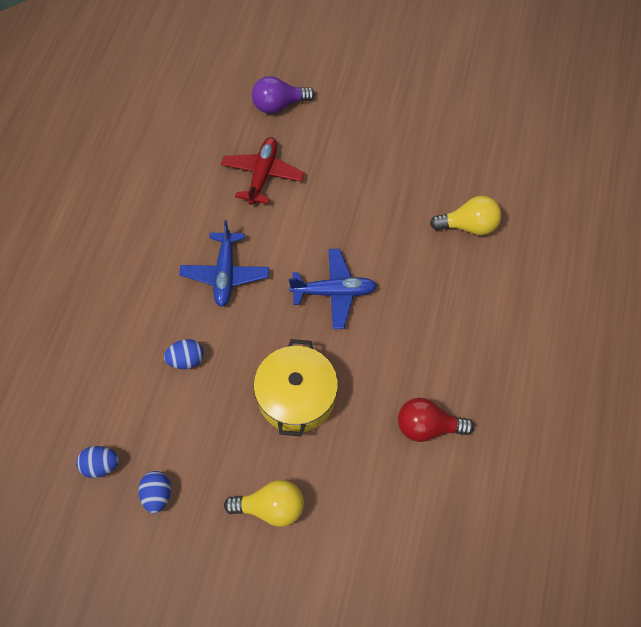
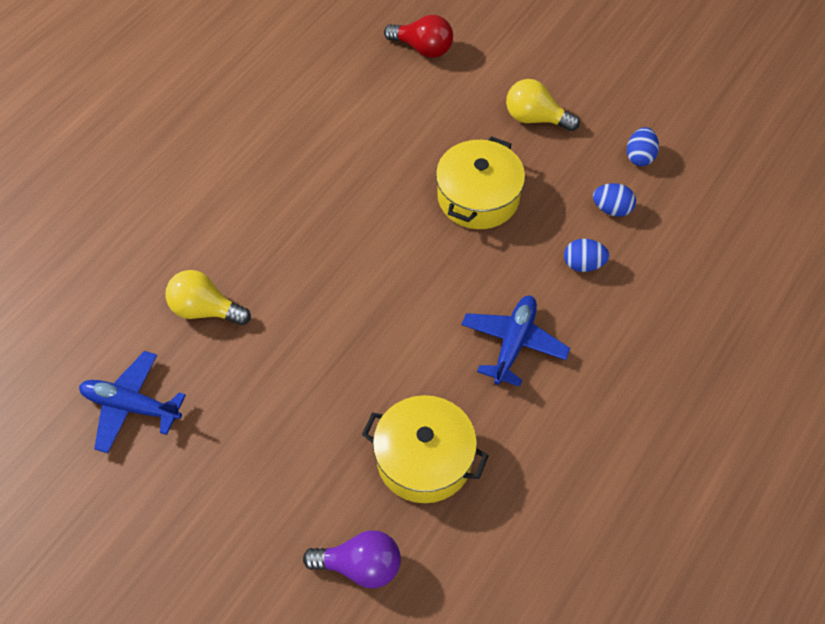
camera: 160 degrees left, 5 degrees down
blue egg [76,446,119,478] -> blue egg moved to [593,183,636,217]
red plane [221,137,305,205] -> yellow pot [362,395,489,503]
blue plane [289,249,377,329] -> blue plane moved to [79,351,186,453]
red light bulb [398,398,474,442] -> red light bulb moved to [384,15,453,58]

